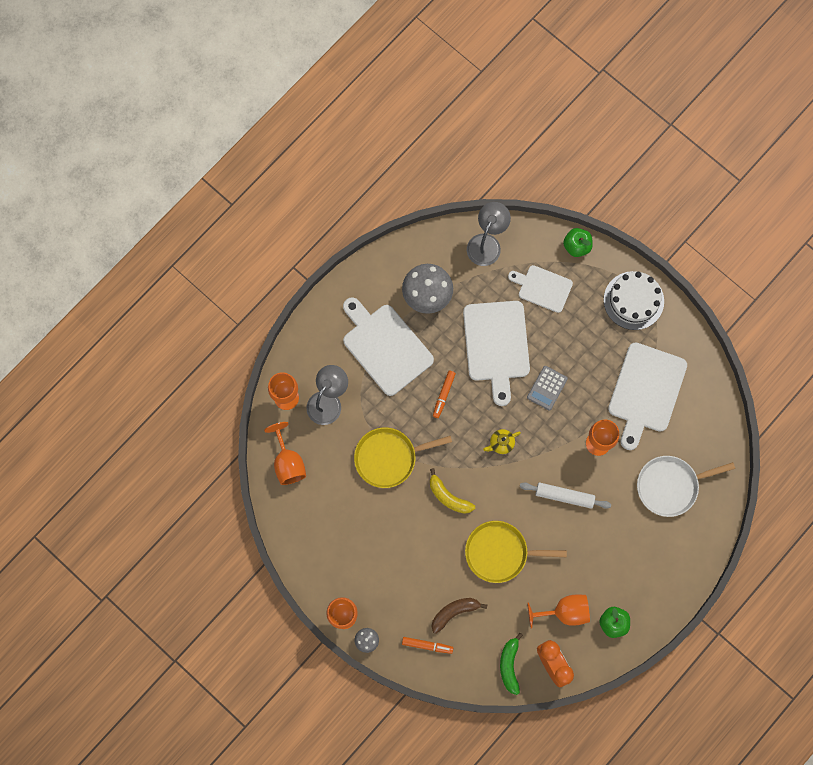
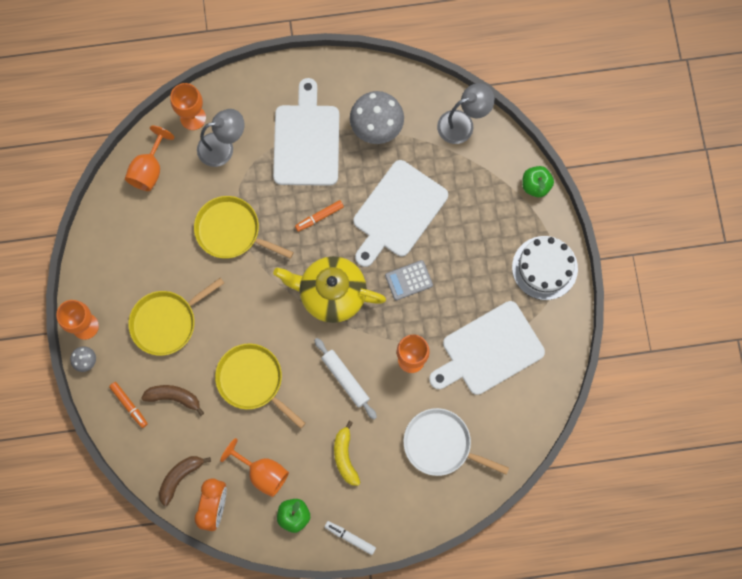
camera: 40 degrees right, 0 degrees up
yellow banana [430,468,475,514] -> yellow banana moved to [334,421,360,486]
yellow teapot [483,429,521,454] -> yellow teapot [273,256,386,323], size x2.47
green banana [500,633,523,695] -> brown banana [159,456,211,506]
white cutting board [508,265,573,313] -> none
none -> yellow pan [128,277,224,356]
none -> white marker [324,521,376,555]

